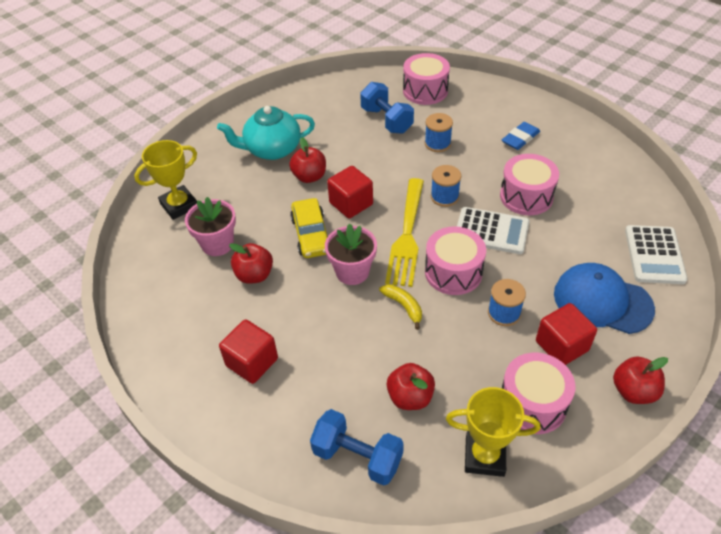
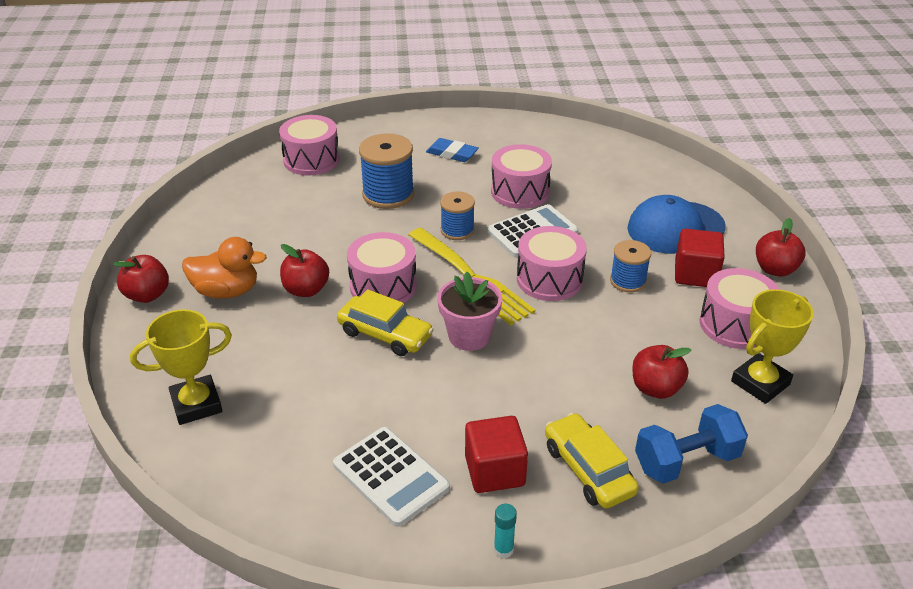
camera: 50 degrees left, 10 degrees down
yellow trophy [134,140,197,220] -> yellow trophy turned 60 degrees clockwise [130,309,232,425]
pink flower pot [185,197,236,256] -> none
turquoise teapot [217,106,315,160] -> orange duck [182,237,267,298]
red apple [229,243,273,284] -> red apple moved to [113,255,169,303]
red cube [327,166,373,218] -> pink drum [347,232,417,303]
blue dumbbell [360,82,414,134] -> none
yellow banana [379,284,422,330] -> none
blue spool [425,113,453,152] -> blue spool [359,133,414,209], size x1.62
blue eraser [502,122,540,150] -> blue eraser turned 60 degrees counterclockwise [426,138,479,162]
white calculator [625,225,688,284] -> white calculator moved to [333,427,450,527]
none -> turquoise glue stick [494,504,517,558]
none -> yellow car [545,413,639,509]

